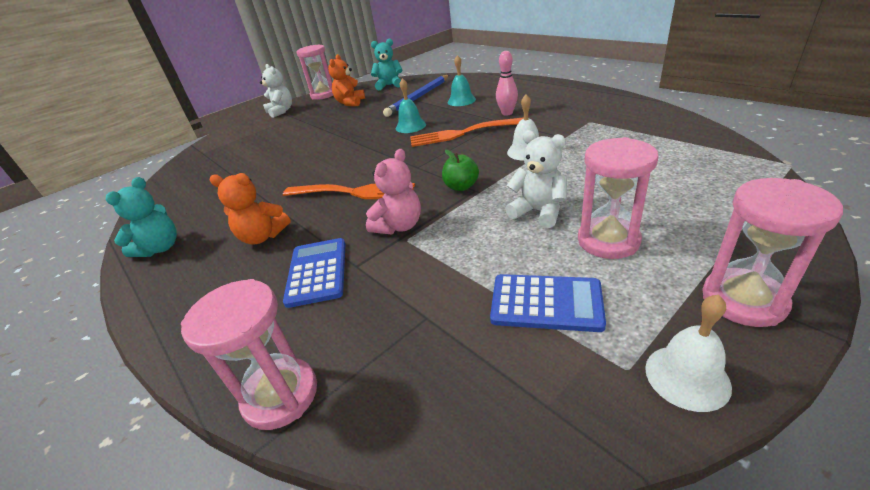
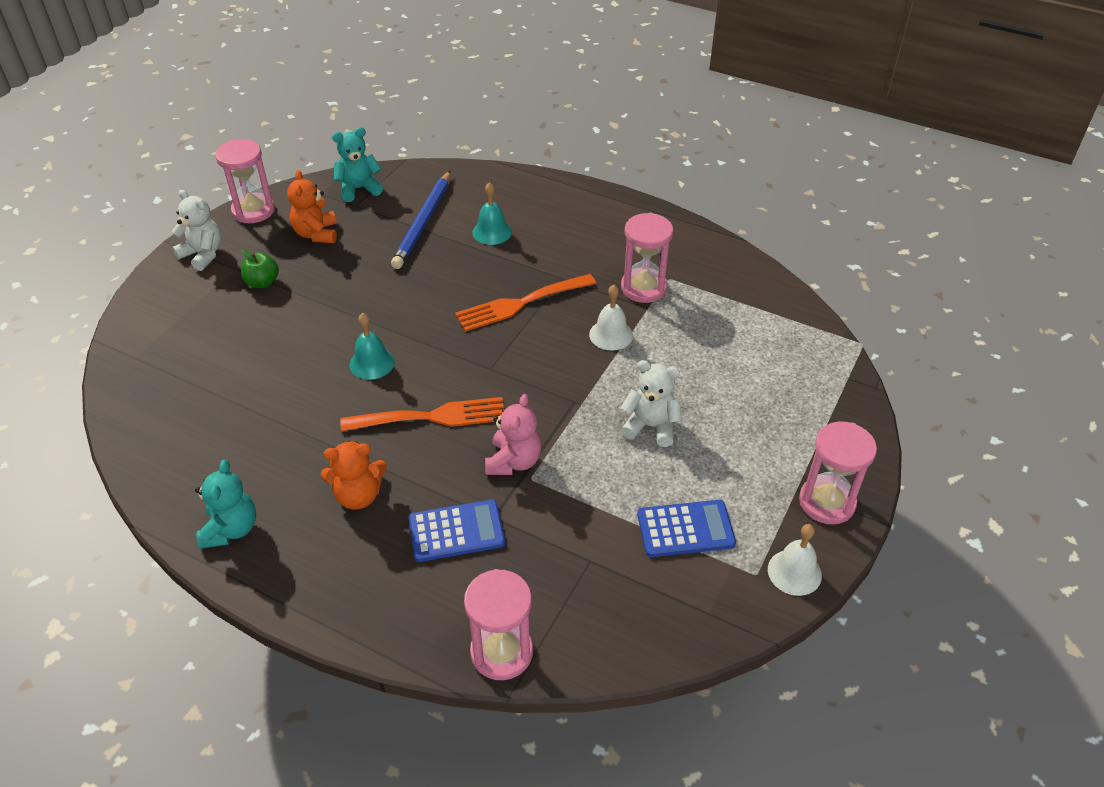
camera: 25 degrees left, 10 degrees up
blue calculator [283,238,346,308] -> blue calculator turned 105 degrees clockwise [409,499,505,562]
turquoise bell [396,78,426,133] -> turquoise bell moved to [350,313,395,380]
green apple [442,150,479,191] -> green apple moved to [241,249,279,288]
pink bowling pin [496,51,518,116] -> none
pink hourglass [578,137,658,259] -> pink hourglass moved to [621,213,673,303]

